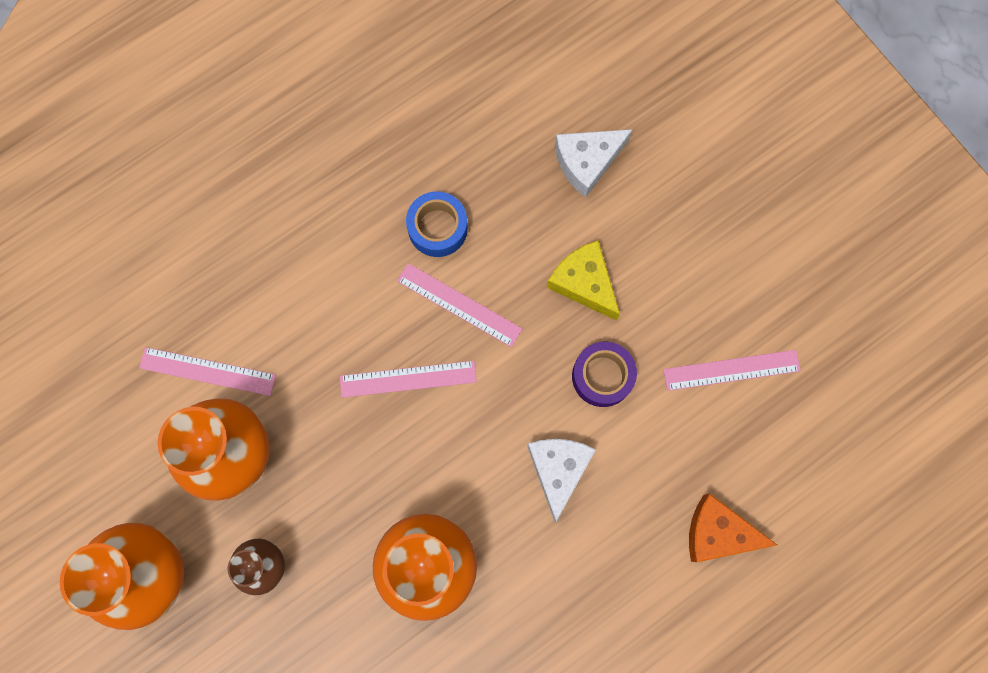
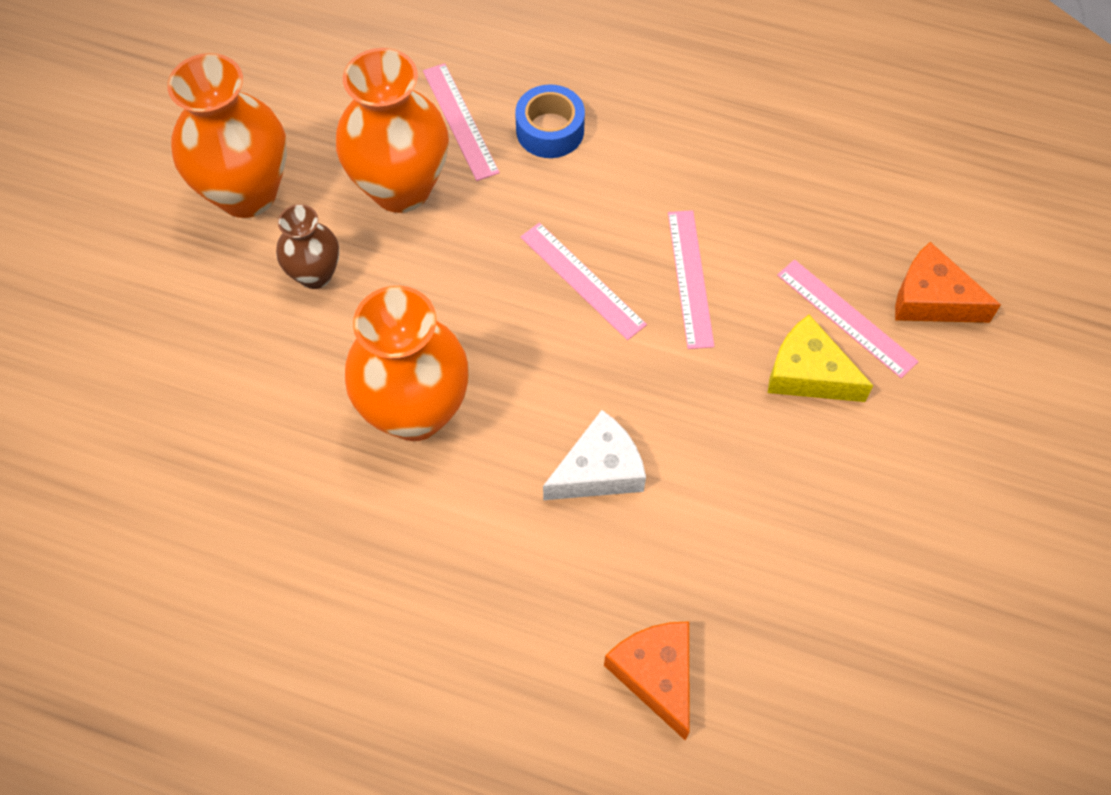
camera: 55 degrees right, 15 degrees down
blue tape [406,191,468,257] -> blue tape moved to [515,84,585,158]
yellow cheese [547,241,620,321] -> yellow cheese turned 75 degrees counterclockwise [768,315,873,402]
white cheese [555,129,633,197] -> orange cheese [895,242,1001,323]
purple tape [572,342,637,407] -> none
pink ruler [663,350,801,391] -> pink ruler moved to [777,259,919,378]

